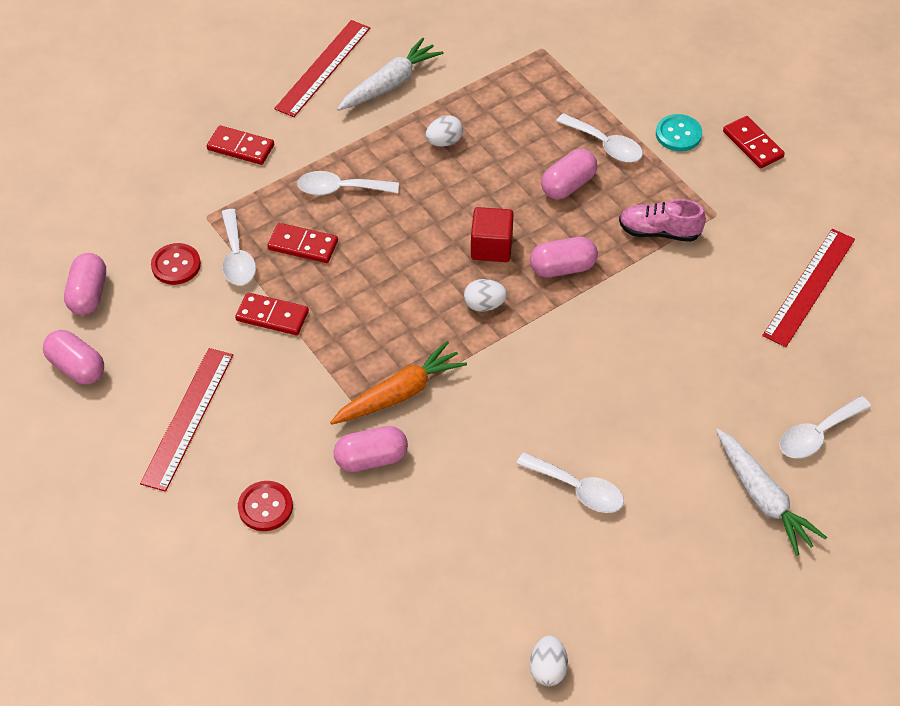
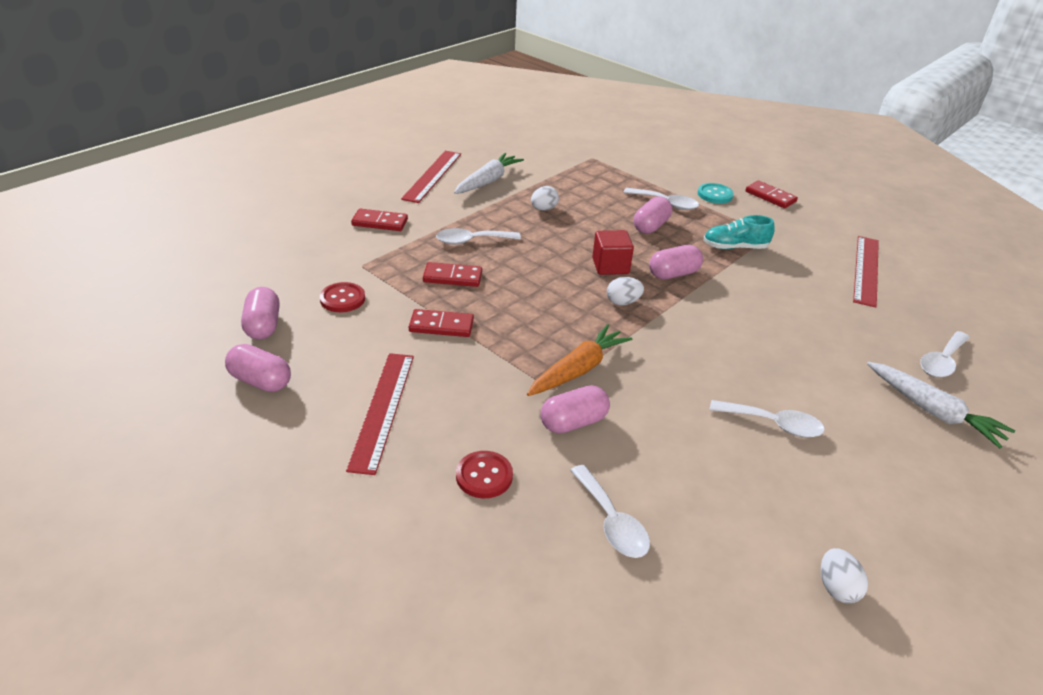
camera: 15 degrees left, 15 degrees down
white spoon [221,209,256,285] -> white spoon moved to [570,465,650,558]
pink shoe [619,199,706,242] -> turquoise shoe [703,215,775,249]

